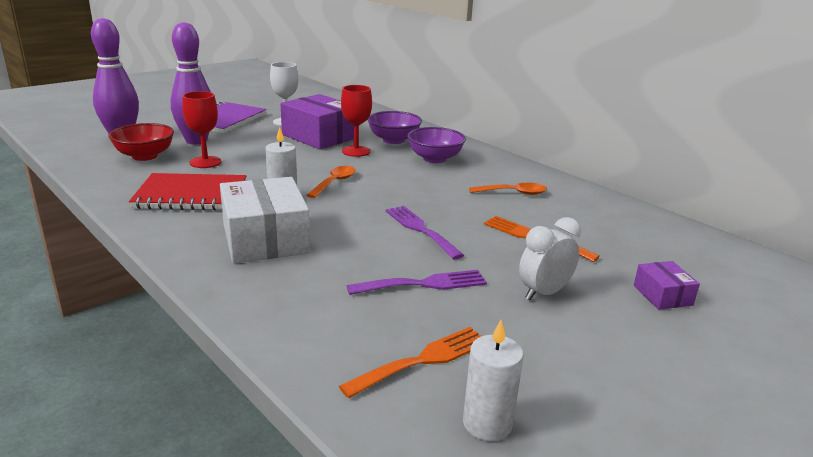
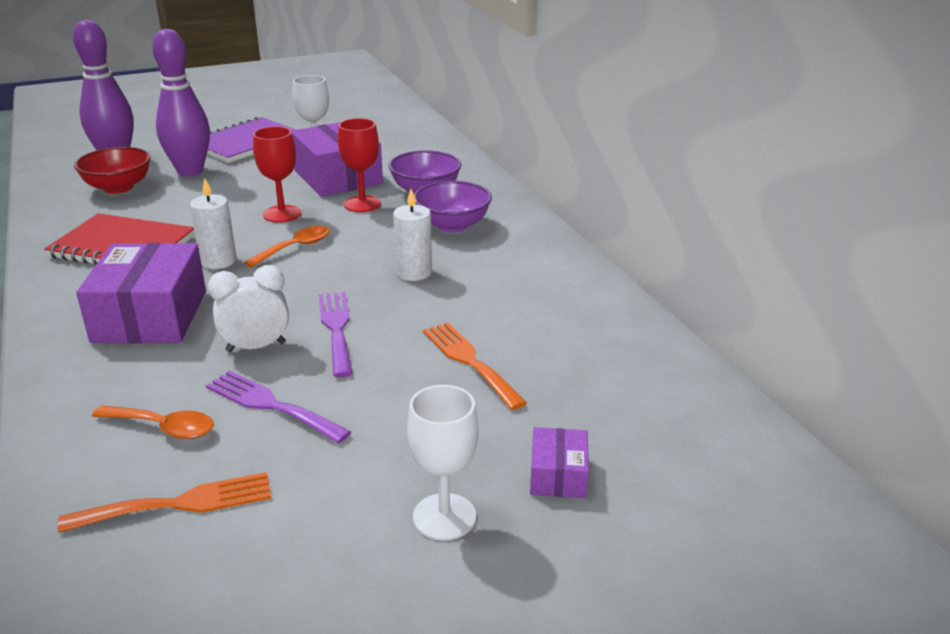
camera: 20 degrees right, 5 degrees up
red goblet [182,91,221,168] -> red goblet moved to [253,126,301,223]
white box [220,177,310,263] -> purple box [76,243,206,343]
purple fork [347,270,487,295] -> purple fork turned 150 degrees counterclockwise [206,371,351,443]
white candle [463,320,524,441] -> white candle moved to [393,189,432,281]
orange spoon [469,183,547,195] -> orange spoon moved to [92,405,214,439]
white clock [519,217,581,301] -> white clock moved to [208,265,289,352]
none -> white goblet [407,385,478,540]

